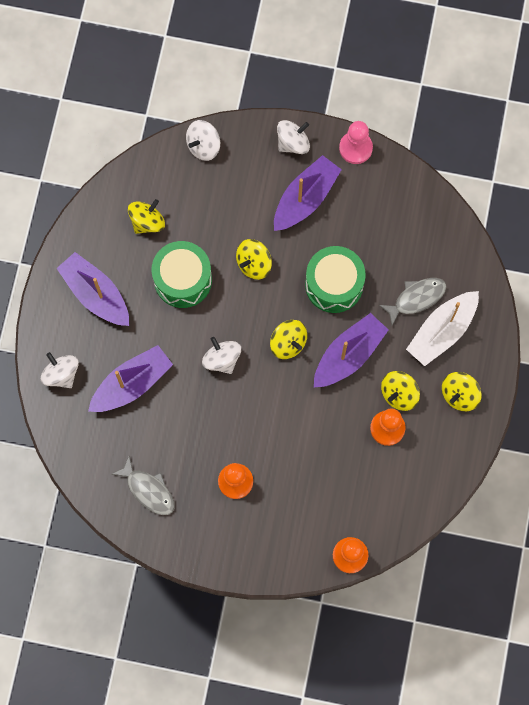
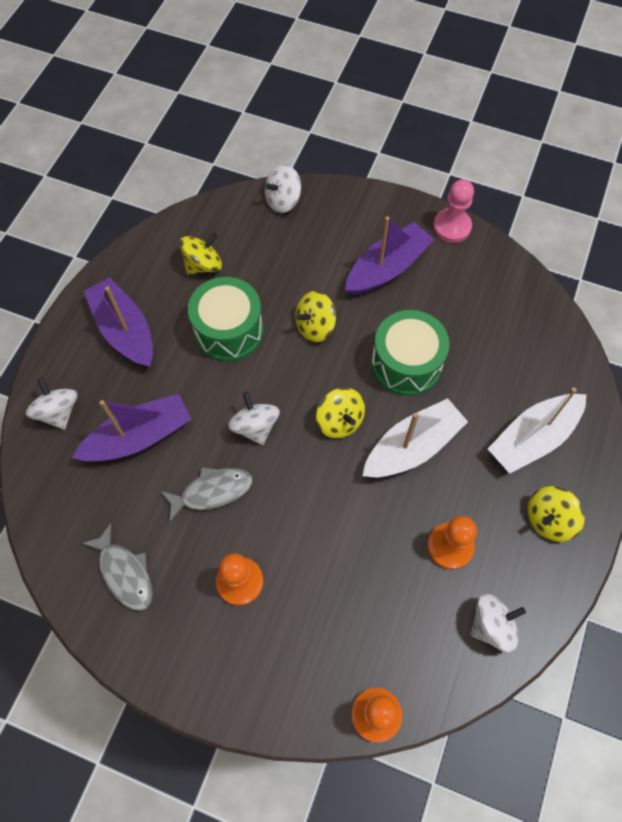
camera: 10 degrees right, 10 degrees down
white spinning top [277,120,310,154] -> white spinning top moved to [471,594,526,652]
purple boat [314,313,388,387] -> white boat [362,398,468,477]
grey fish [379,278,446,326] -> grey fish moved to [160,467,253,523]
yellow spinning top [381,371,420,411] -> none

